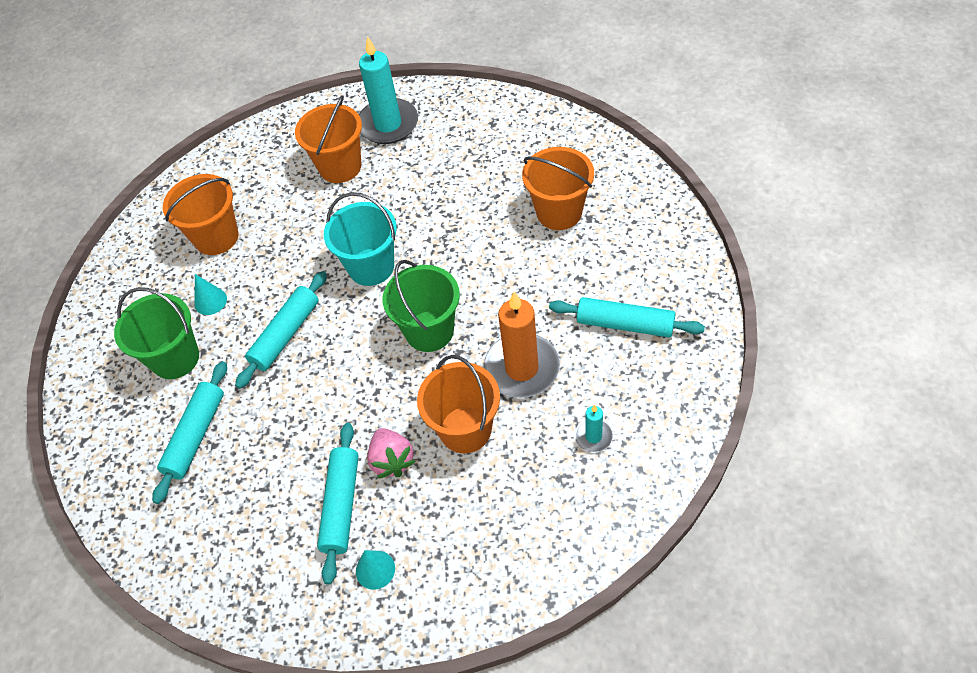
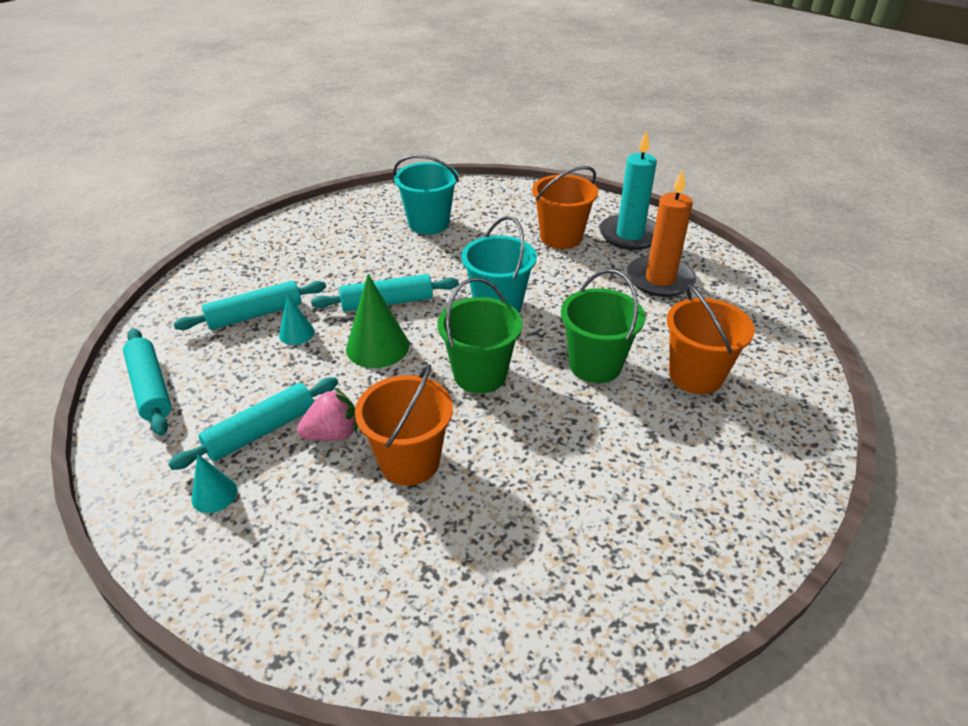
camera: 40 degrees right, 15 degrees down
green bucket [114,287,199,379] -> green bucket moved to [561,269,645,383]
orange bucket [163,174,238,255] -> turquoise bucket [393,155,459,235]
turquoise cone [194,274,227,315] -> turquoise cone moved to [279,294,315,345]
pink strawberry [367,428,416,479] -> pink strawberry turned 135 degrees counterclockwise [297,388,357,441]
orange candle [484,292,560,398] -> orange candle moved to [627,169,696,297]
turquoise rolling pin [549,297,705,337] -> turquoise rolling pin moved to [123,328,172,436]
turquoise candle [575,405,613,452] -> none
none -> green cone [346,274,409,368]

